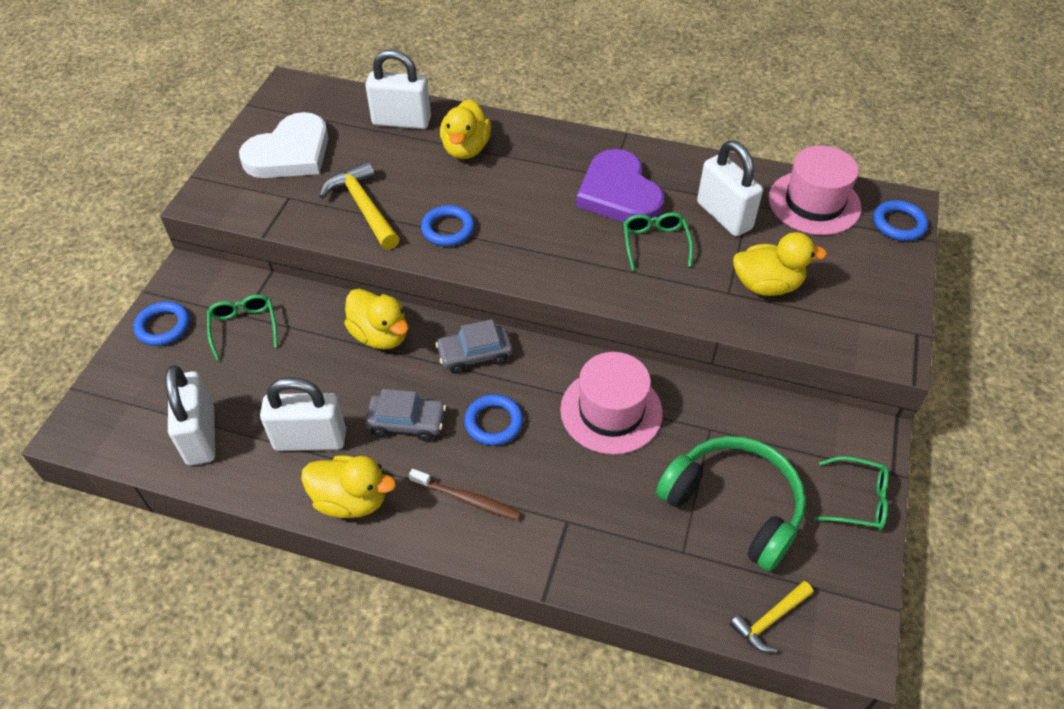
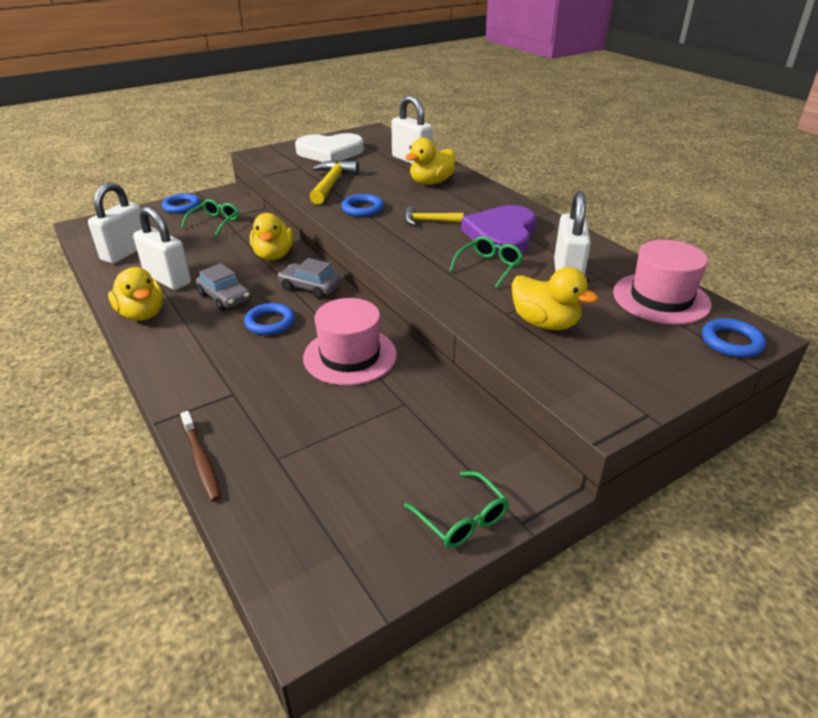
camera: 40 degrees right, 15 degrees down
brown toothbrush [409,469,521,521] -> brown toothbrush moved to [180,411,221,501]
green headphones [656,436,806,572] -> none
yellow hammer [730,581,813,653] -> yellow hammer moved to [405,207,464,225]

